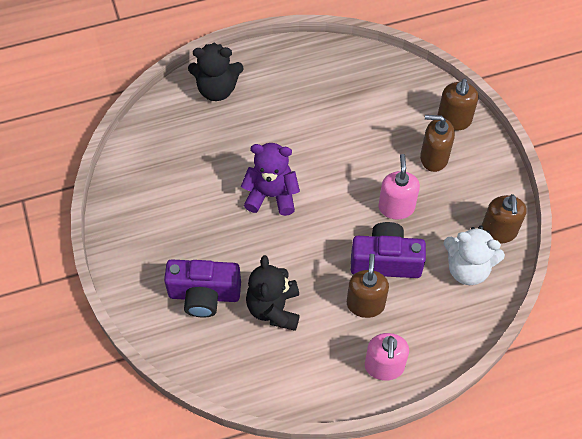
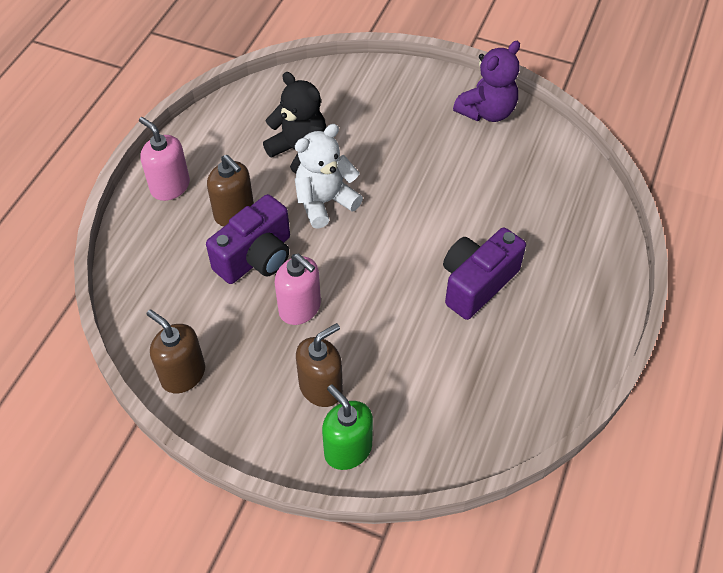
camera: 130 degrees right, 5 degrees down
purple camera [164,259,241,318] -> purple camera moved to [443,227,526,320]
black teddy bear [188,43,243,101] -> none
purple teddy bear [241,143,300,216] -> purple teddy bear moved to [453,41,520,122]
brown soap dispenser [438,78,479,131] -> green soap dispenser [322,384,373,470]
white teddy bear [443,226,505,285] -> white teddy bear moved to [295,124,363,229]

